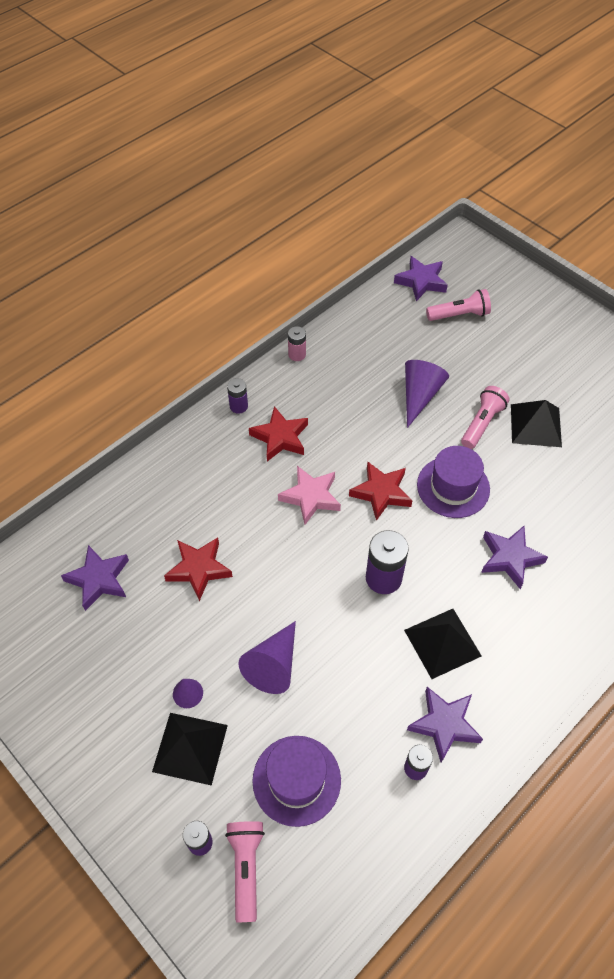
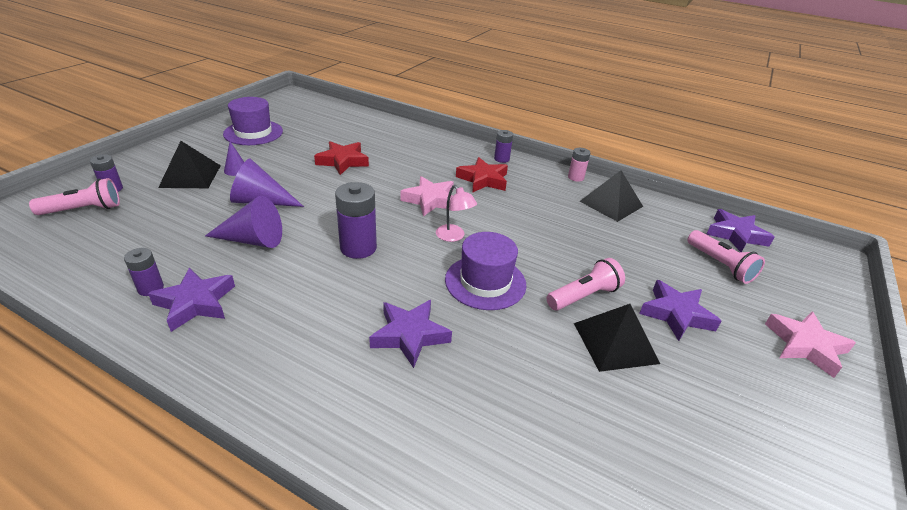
camera: 70 degrees right, 20 degrees down
purple star [61,545,129,611] -> purple star moved to [639,280,721,341]
purple hat [252,736,341,827] -> purple hat moved to [223,97,283,145]
red star [349,461,413,521] -> pink lamp [436,185,477,242]
black pyramid [404,609,482,679] -> black pyramid moved to [579,170,643,222]
purple cone [405,360,449,428] -> purple cone moved to [205,196,282,248]
pink flashlight [461,386,509,449] -> pink flashlight turned 45 degrees counterclockwise [547,258,625,310]
none -> pink star [765,312,856,378]

